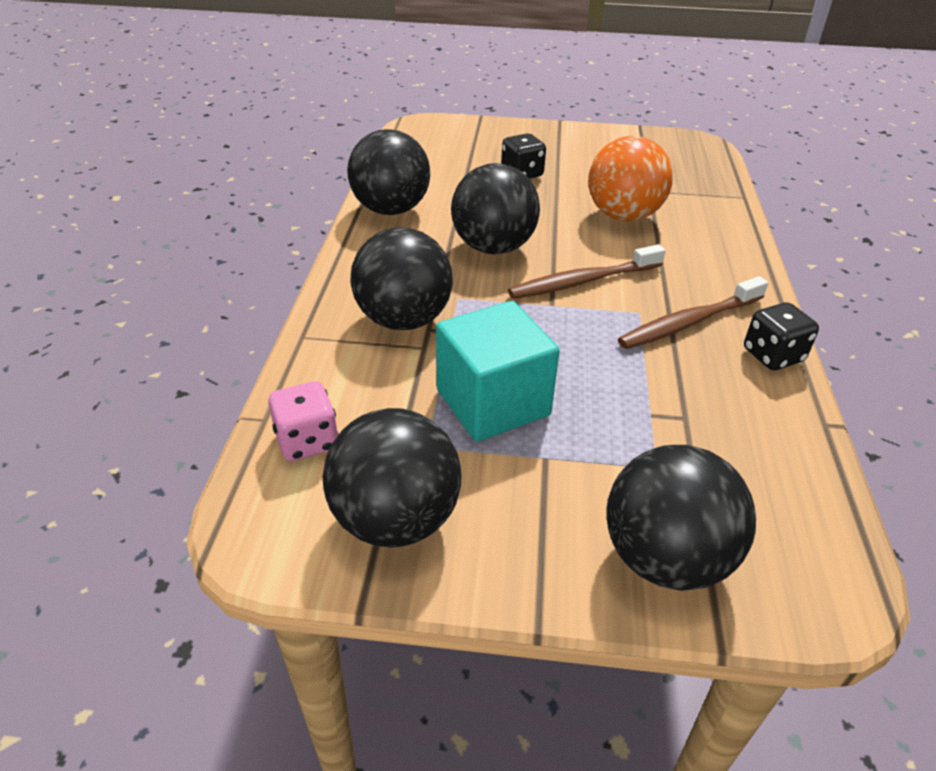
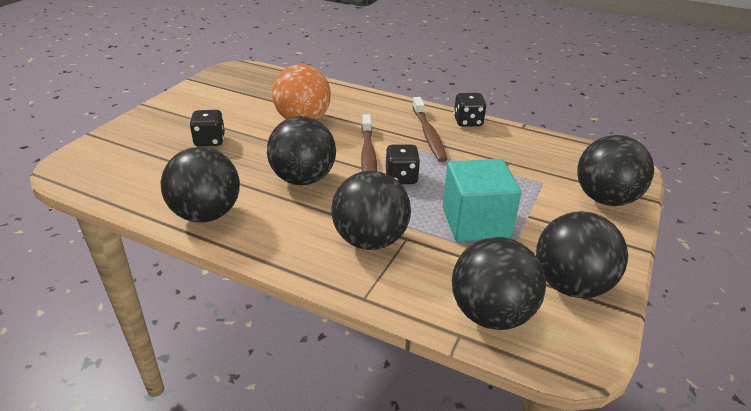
camera: 70 degrees left, 5 degrees down
pink dice [268,381,339,461] -> black ball [452,237,546,330]
none -> black dice [386,145,420,184]

